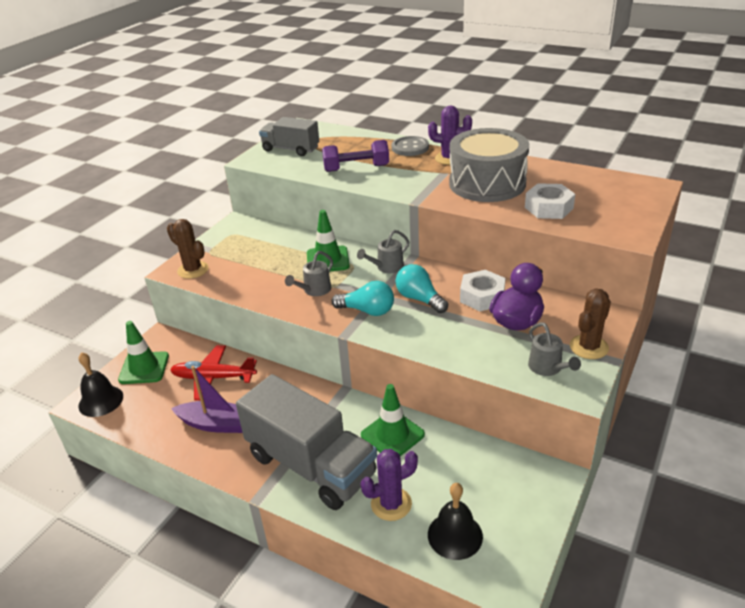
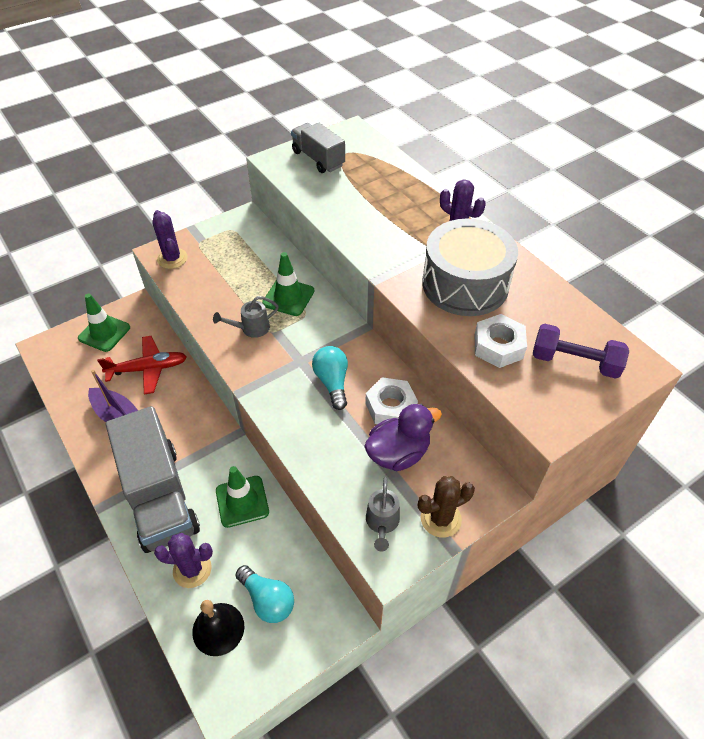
camera: 25 degrees right, 15 degrees up
black bell [79,352,123,417] -> none
brown cactus [167,219,209,279] -> purple cactus [152,210,188,269]
red plane [170,345,257,401] -> red plane turned 135 degrees clockwise [97,336,187,394]
purple dumbbell [322,140,389,172] -> purple dumbbell moved to [533,324,629,379]
turquoise light bulb [332,281,394,316] -> turquoise light bulb moved to [235,565,294,623]
grey watering can [357,230,409,273] -> none
grey button [392,136,429,156] -> none

